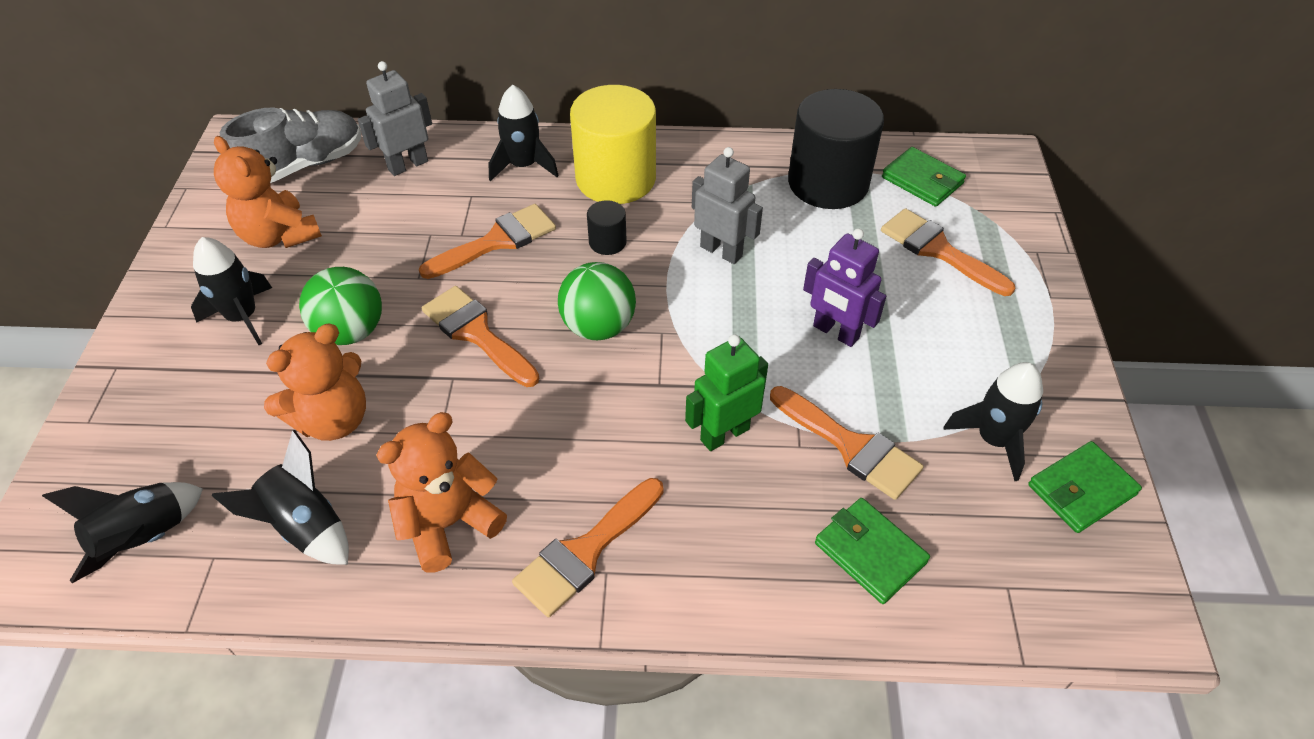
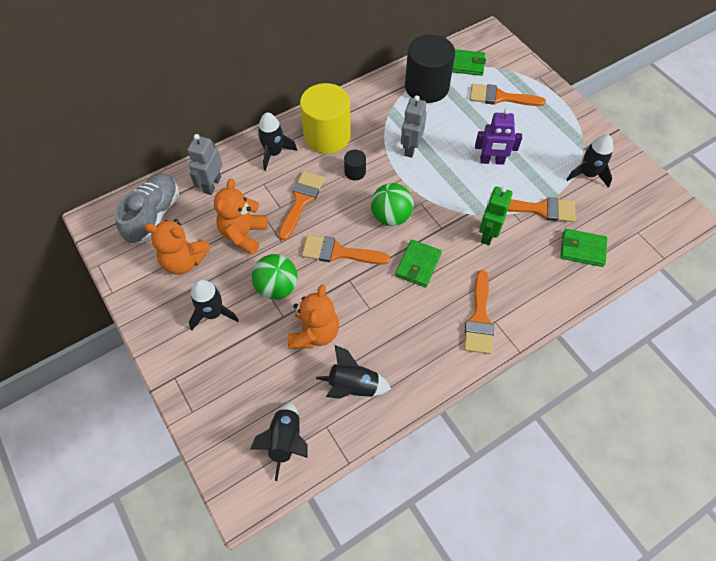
camera: 35 degrees left, 10 degrees up
orange teddy bear [376,412,507,573] -> orange teddy bear moved to [214,178,268,255]
grey robot [692,147,763,264] -> grey robot turned 75 degrees counterclockwise [401,95,427,158]
green wallet [1028,441,1142,533] -> green wallet moved to [395,240,442,287]

